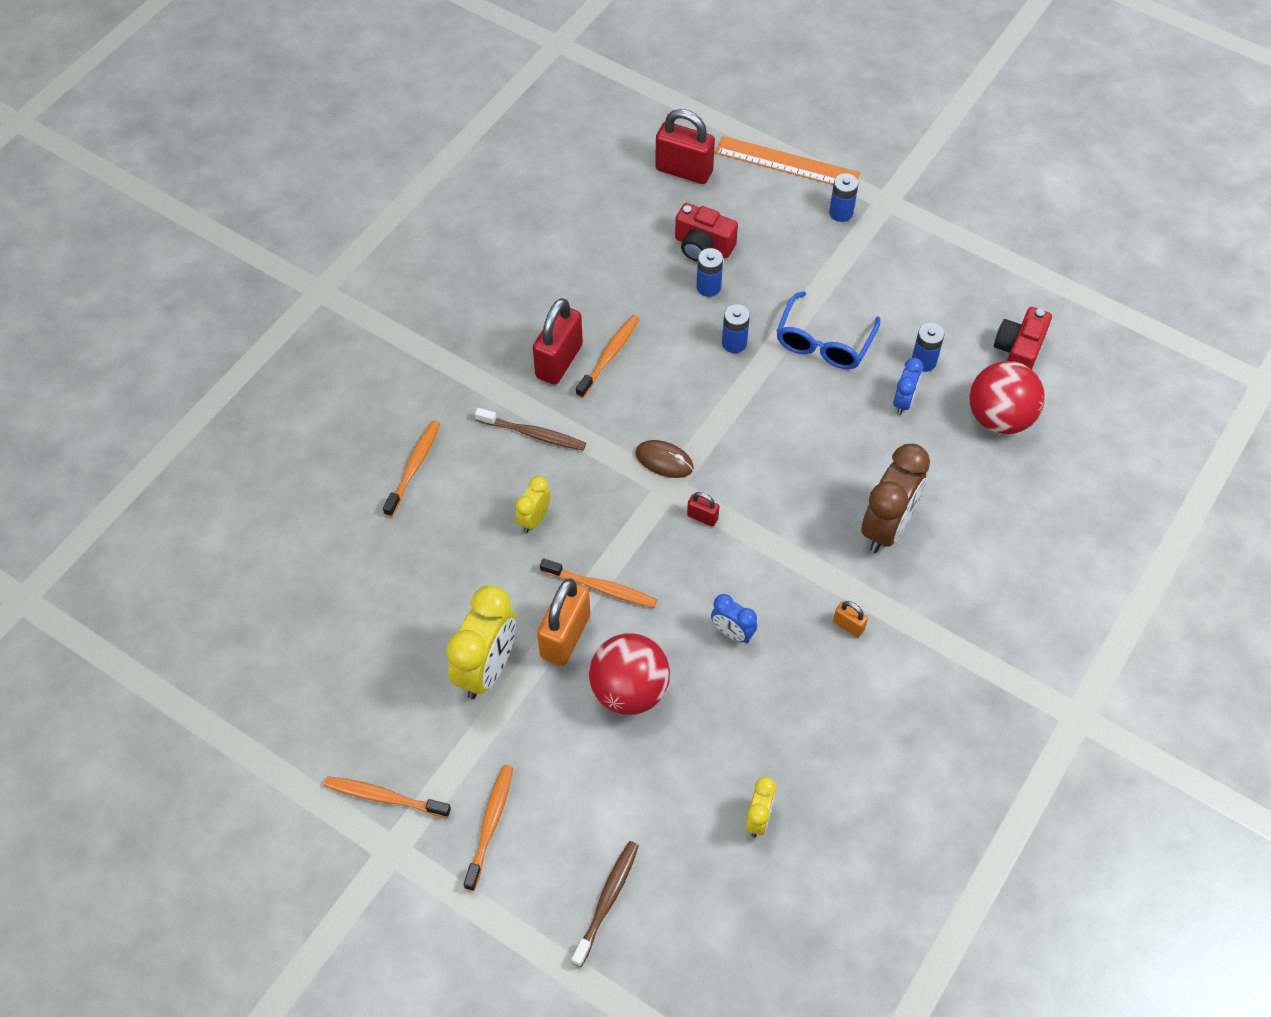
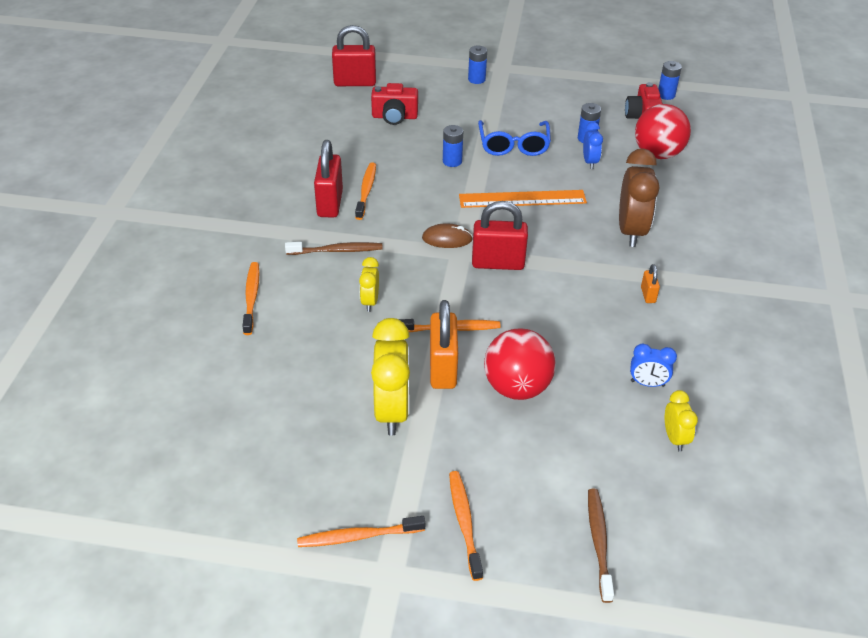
camera: 25 degrees left, 15 degrees down
red padlock [687,492,719,527] -> red padlock [472,201,528,270], size x2.10
blue battery [696,248,723,297] -> blue battery moved to [658,61,682,100]
blue clock [711,594,757,643] -> blue clock moved to [630,344,677,387]
orange ruler [715,136,860,185] -> orange ruler moved to [459,190,587,208]
orange padlock [833,601,868,637] -> orange padlock turned 75 degrees clockwise [641,264,660,303]

